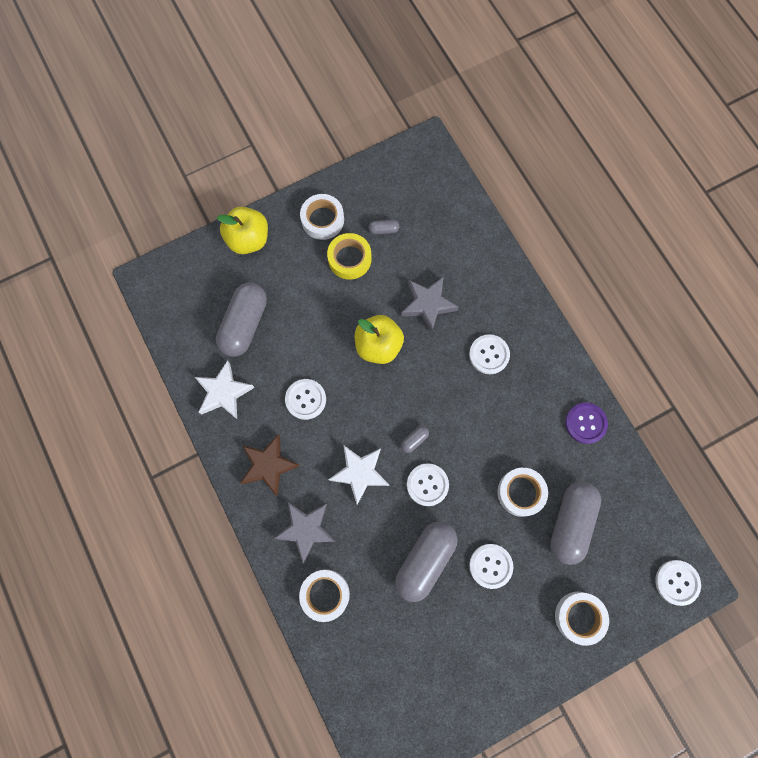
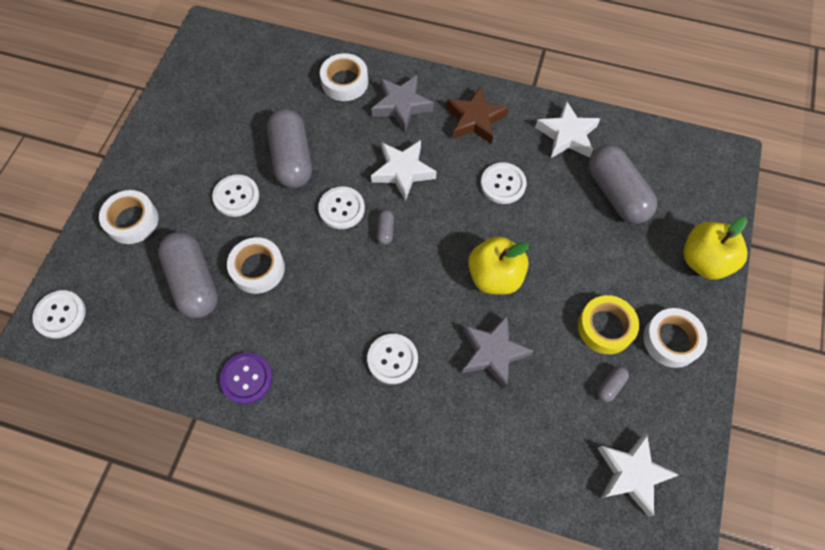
camera: 135 degrees right, 10 degrees down
none -> white star [598,433,679,517]

